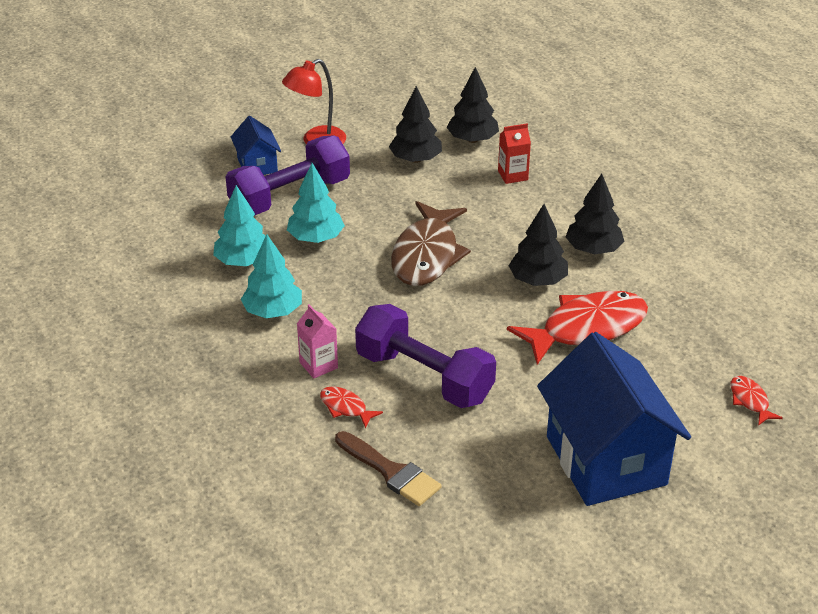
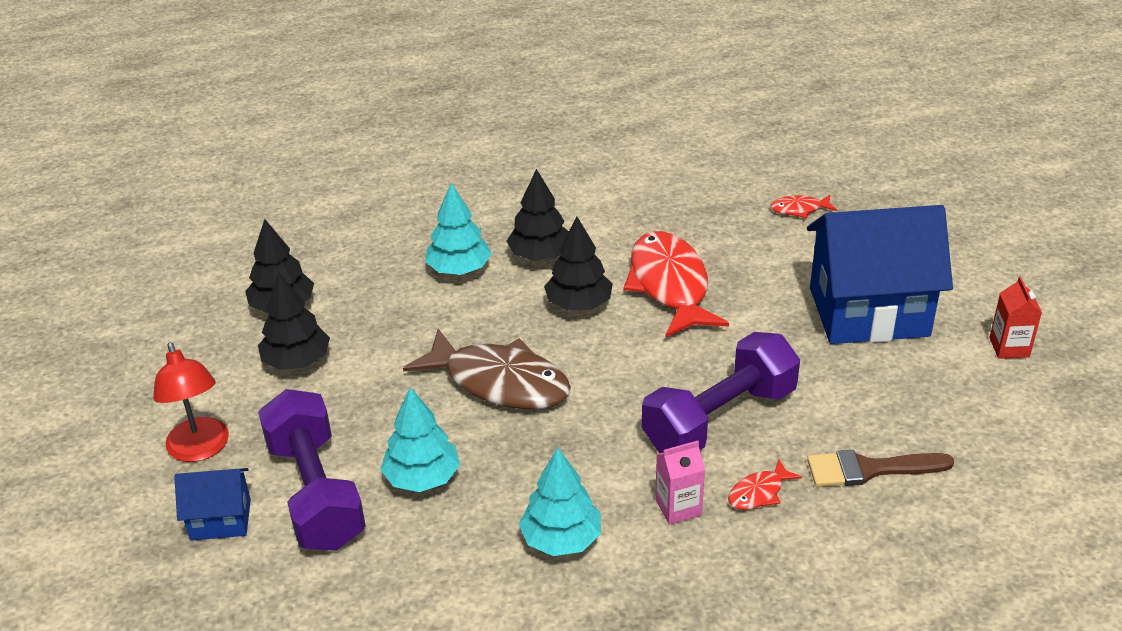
camera: 75 degrees left, 0 degrees up
turquoise tree [213,185,266,266] -> turquoise tree moved to [425,183,492,275]
brown brush [335,431,441,506] -> brown brush turned 150 degrees counterclockwise [807,450,954,487]
red carton [498,123,531,184] -> red carton moved to [989,277,1042,359]

